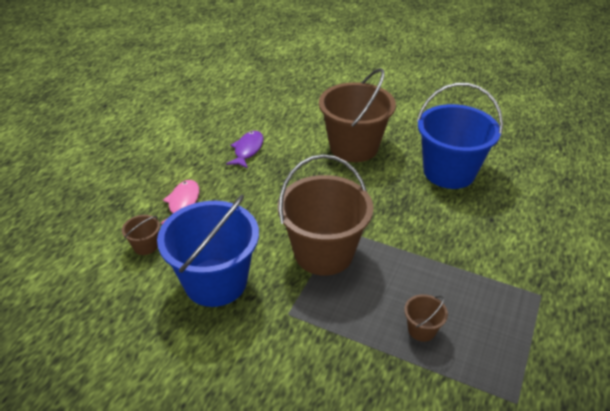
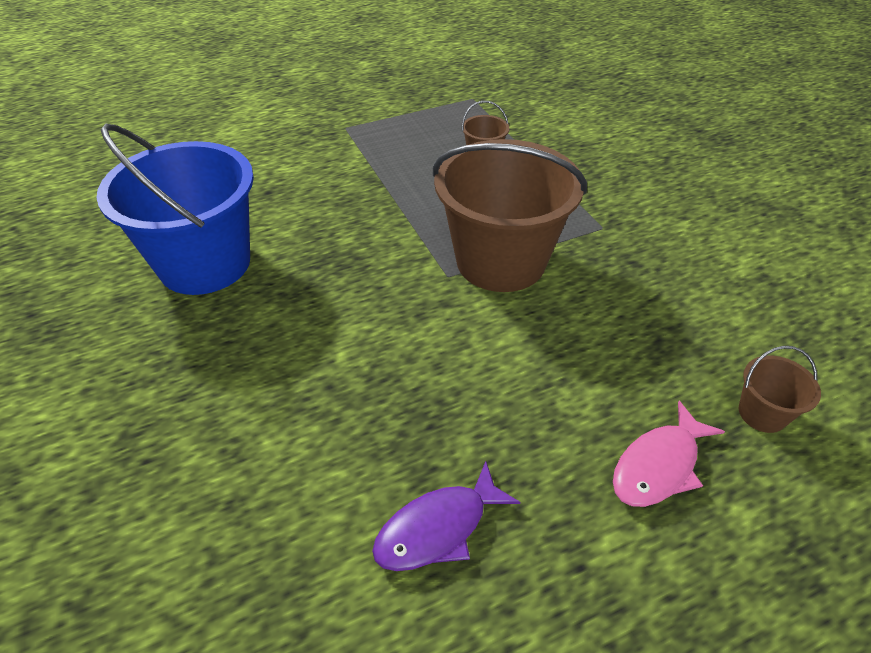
camera: 140 degrees left, 5 degrees up
blue bucket [157,194,259,307] -> none
brown bucket [319,68,396,162] -> none

